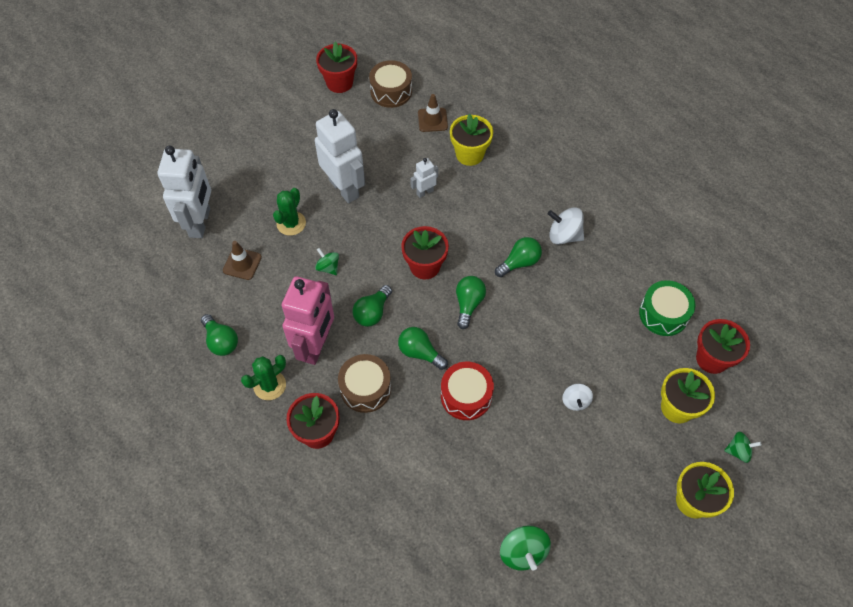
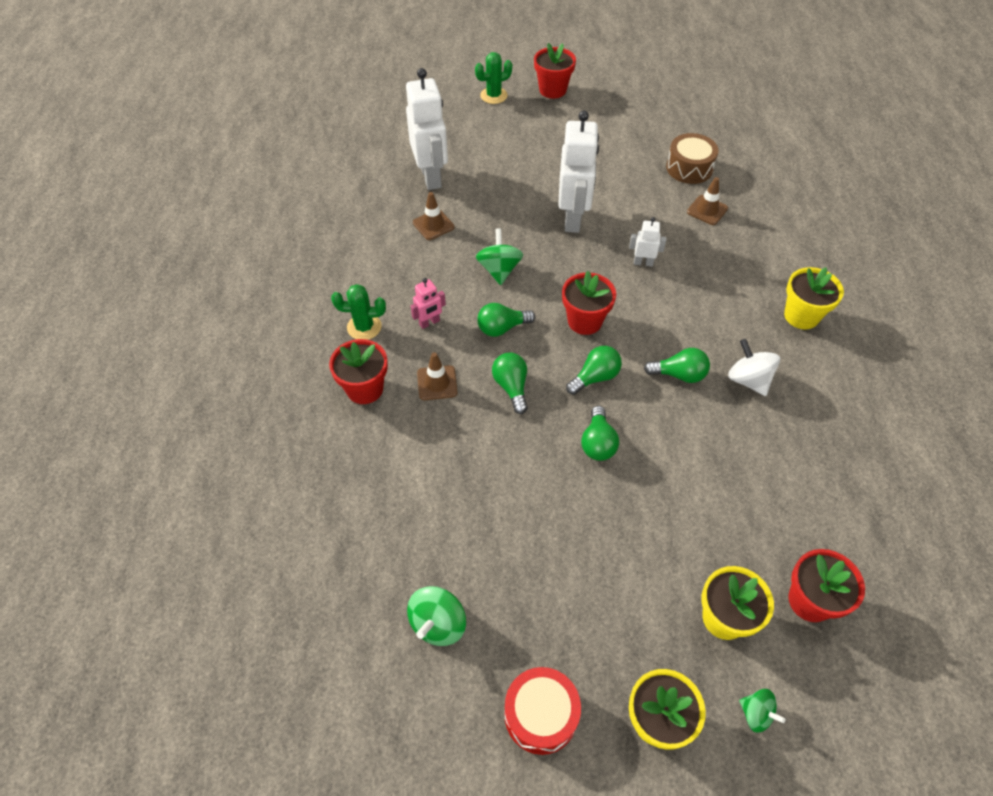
camera: 40 degrees right, 5 degrees down
white robot [158,145,211,238] -> white robot turned 60 degrees counterclockwise [406,68,448,190]
green light bulb [201,314,238,356] -> green light bulb moved to [581,406,619,461]
green cactus [273,188,306,236] -> green cactus moved to [475,52,512,104]
pink robot [282,276,334,365] -> pink robot [411,278,446,329], size x0.47
green spinning top [315,248,339,275] -> green spinning top [476,228,523,285], size x1.56
red flower pot [316,42,357,93] -> red flower pot moved to [534,43,576,99]
brown drum [338,354,391,413] -> brown traffic cone [417,352,458,400]
red drum [441,362,494,420] -> red drum moved to [504,667,581,755]
yellow flower pot [450,114,493,166] -> yellow flower pot moved to [784,267,844,330]
white spinning top [562,384,593,411] -> none
green drum [639,280,696,336] -> none

